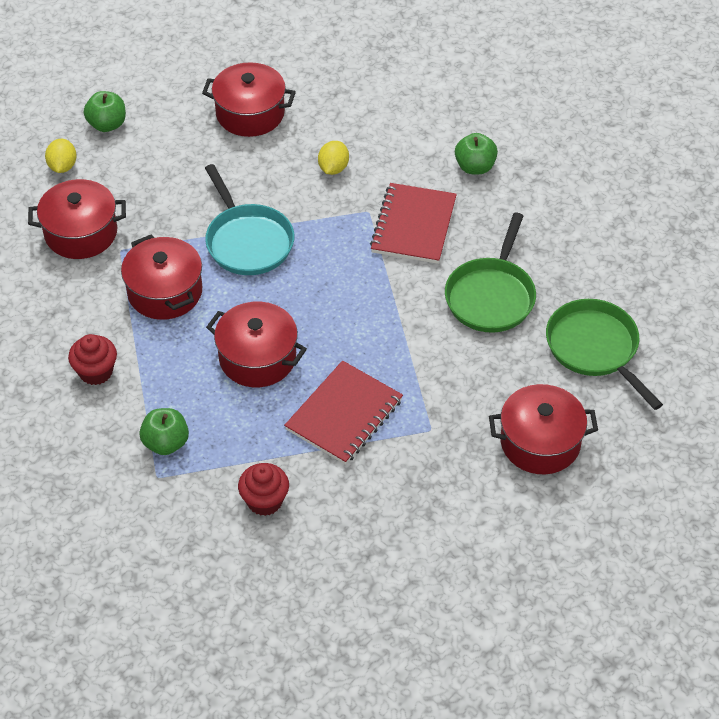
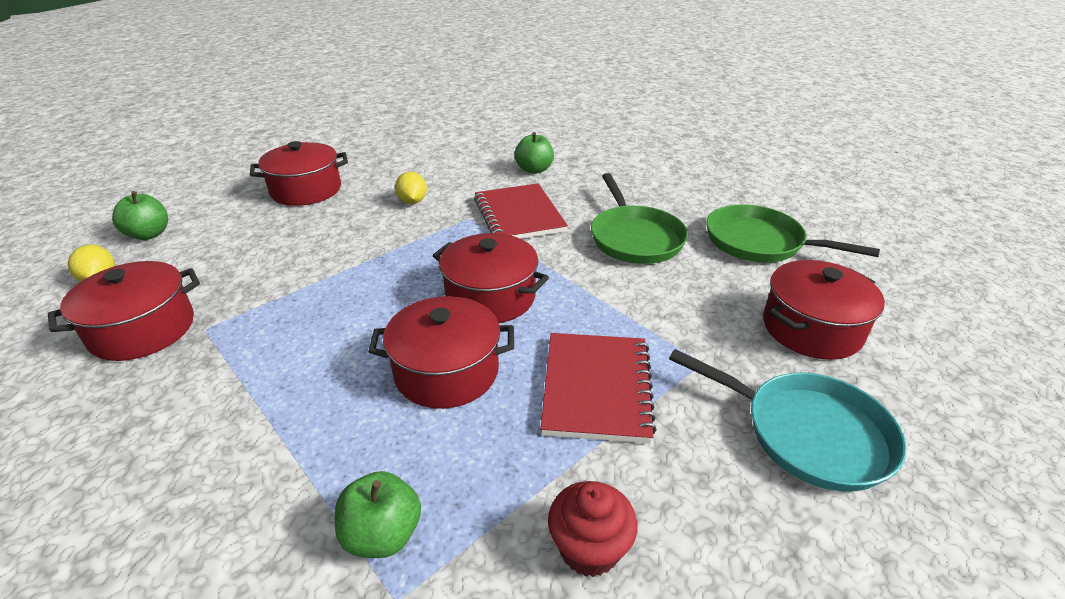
camera: 30 degrees left, 15 degrees down
red cupcake [68,334,117,385] -> none
red pot [121,235,202,320] -> red pot moved to [433,233,549,323]
turquoise pan [205,164,294,275] -> turquoise pan moved to [669,349,907,492]

